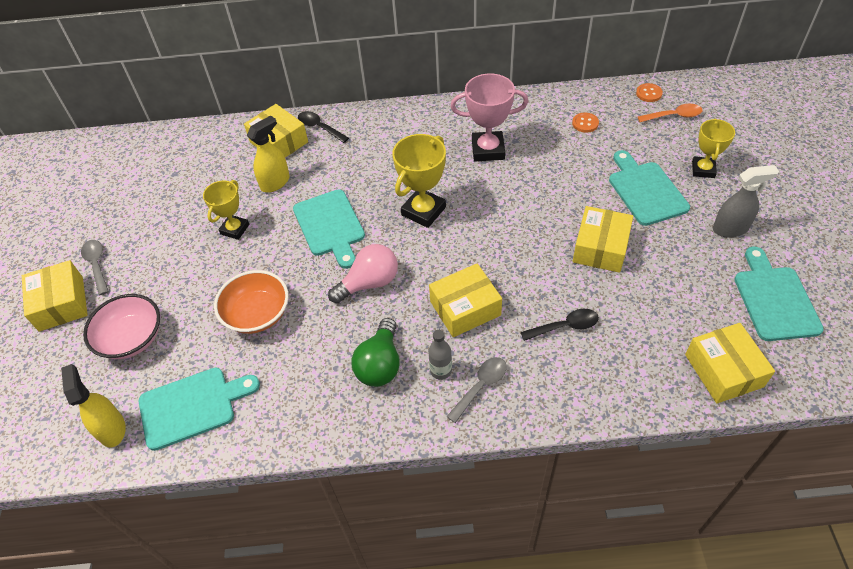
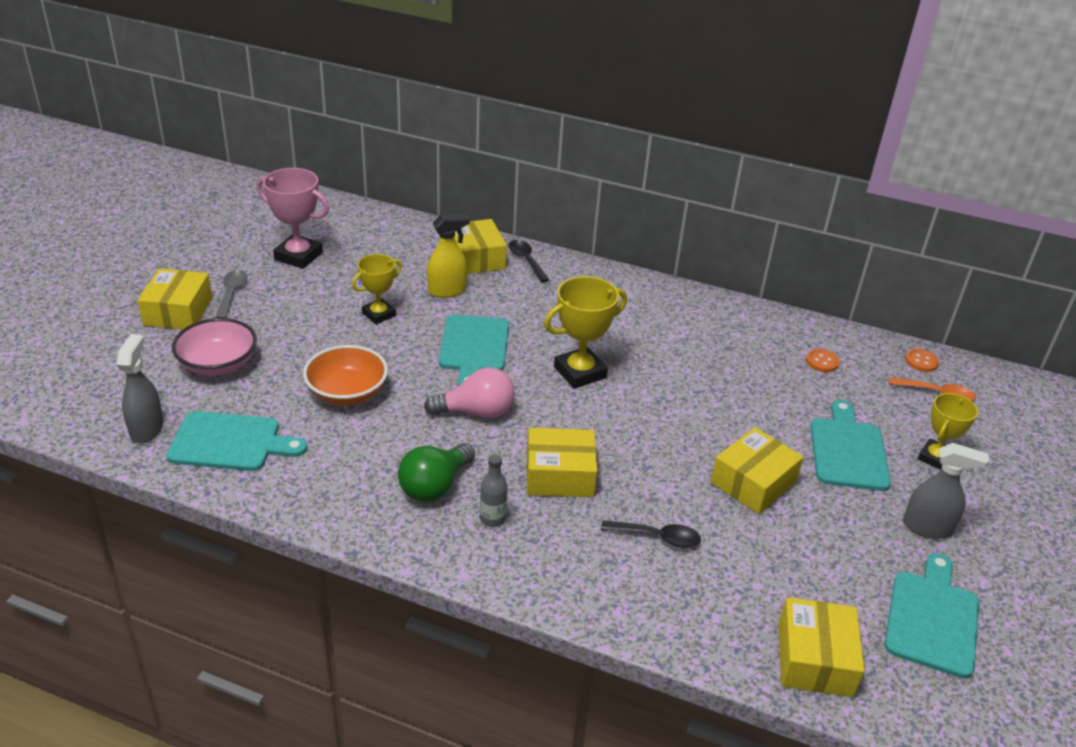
camera: 20 degrees right, 15 degrees down
yellow spray bottle [61,364,126,448] -> grey spray bottle [117,334,164,443]
grey spoon [446,357,507,423] -> none
pink trophy [450,73,528,162] -> pink trophy moved to [257,168,329,269]

